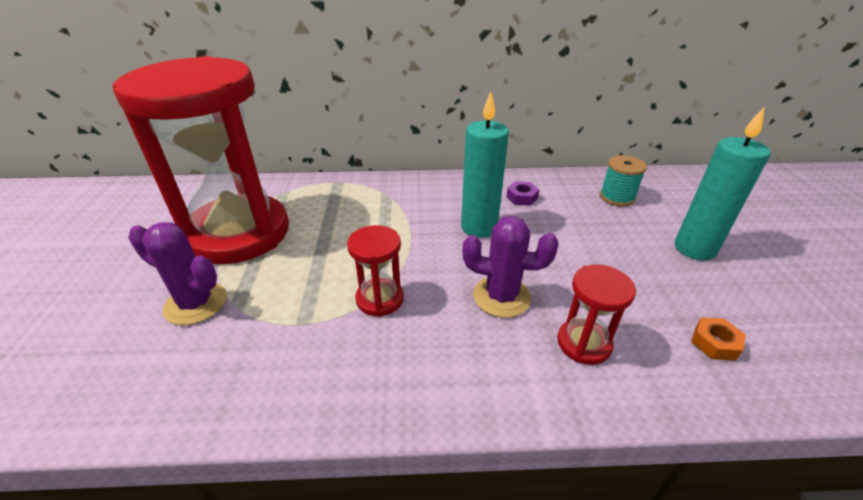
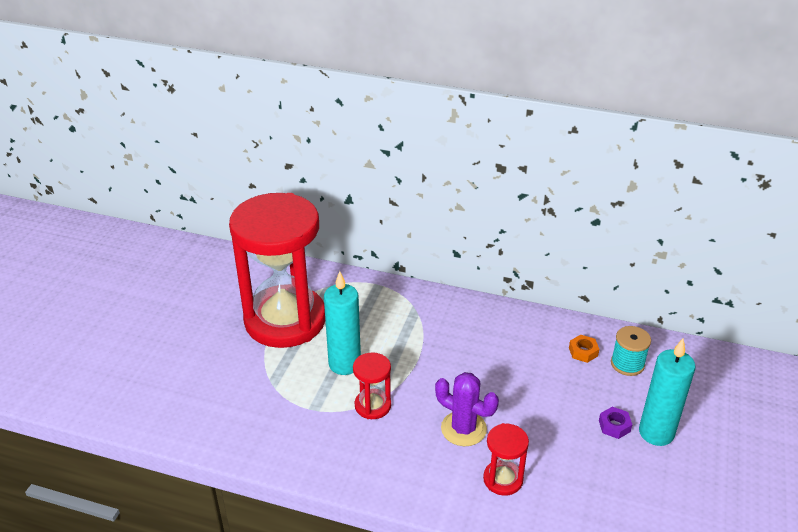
camera: 20 degrees right, 0 degrees up
purple cactus [128,222,227,325] -> none
turquoise candle [461,91,509,238] -> turquoise candle moved to [324,271,361,375]
purple nut [506,181,539,206] -> purple nut moved to [599,407,632,439]
orange nut [691,317,746,361] -> orange nut moved to [569,335,599,363]

